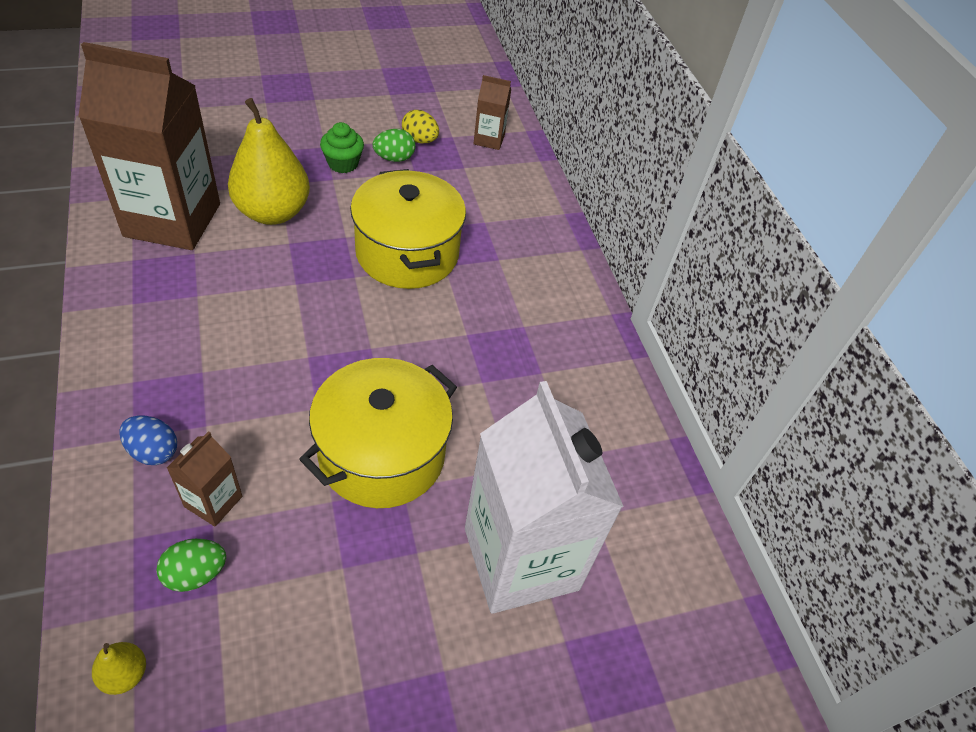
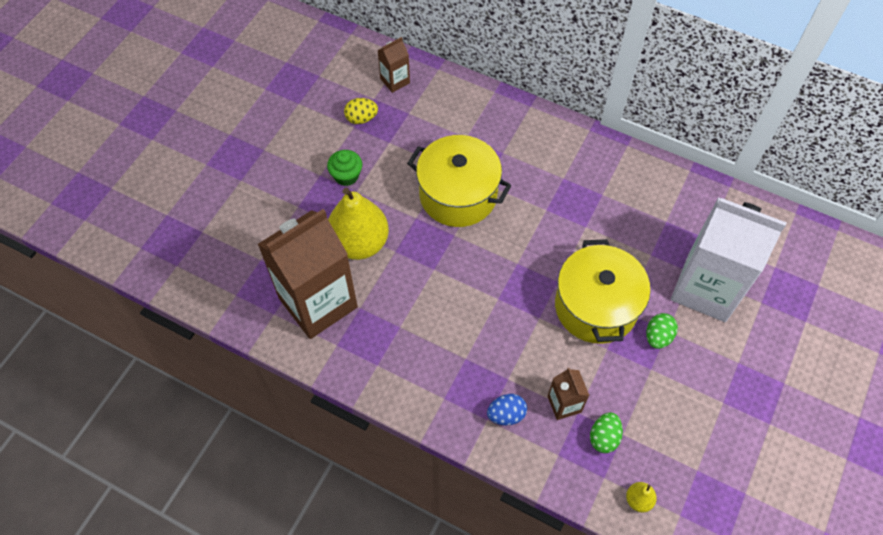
camera: 40 degrees left, 10 degrees up
green egg [373,129,415,162] -> green egg moved to [646,313,678,349]

